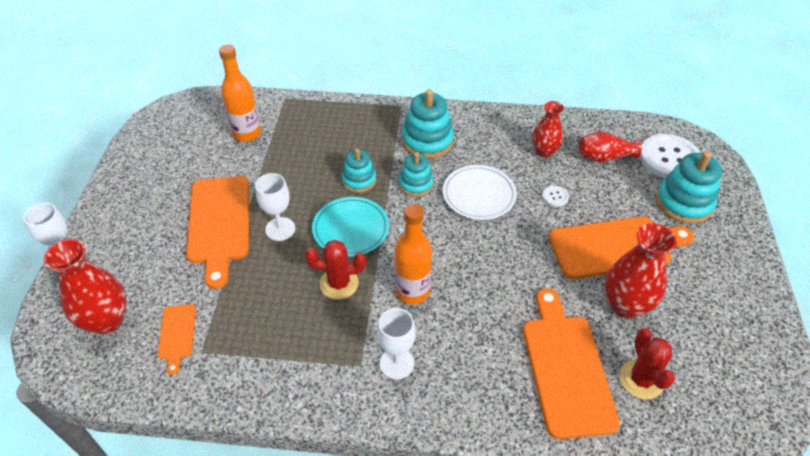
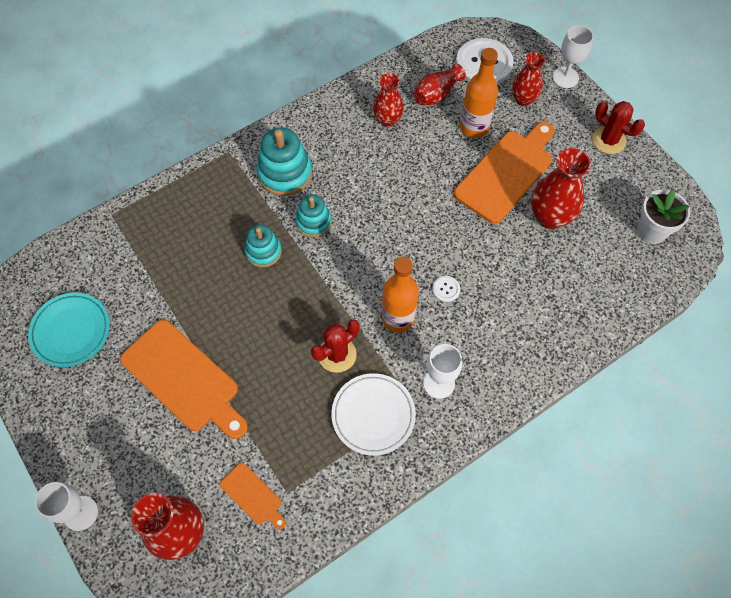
camera: 40 degrees left, 15 degrees up
orange bottle [219,44,261,142] -> orange bottle moved to [460,48,498,138]
white goblet [255,173,295,241] -> white goblet moved to [552,25,594,88]
turquoise plate [312,197,389,257] -> turquoise plate moved to [28,293,110,367]
white plate [443,165,517,220] -> white plate moved to [331,373,416,456]
orange cutting board [523,288,620,439] -> none
white button [542,186,569,207] -> white button moved to [432,276,460,302]
red cactus [620,328,675,399] -> red cactus moved to [592,101,645,154]
turquoise stacking toy [656,151,722,224] -> red vase [512,52,545,106]
none -> white flower pot [637,189,690,244]

